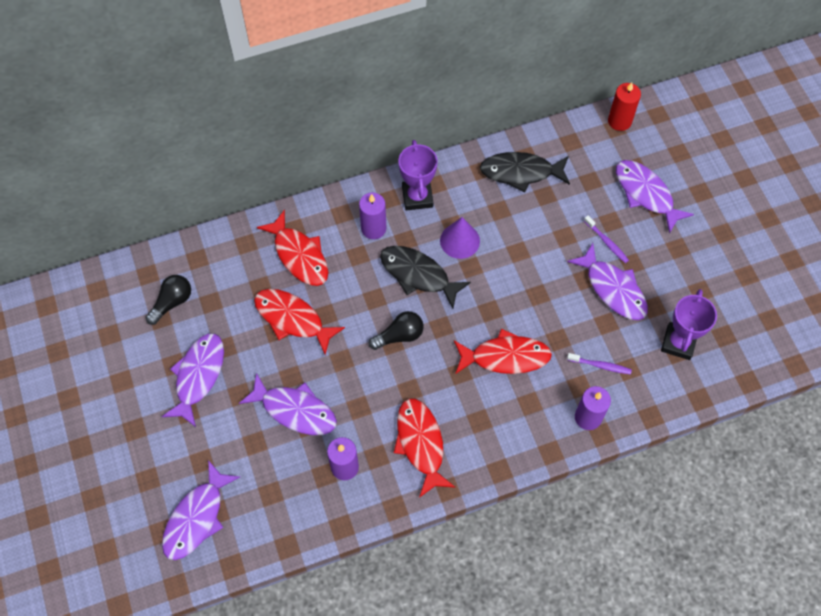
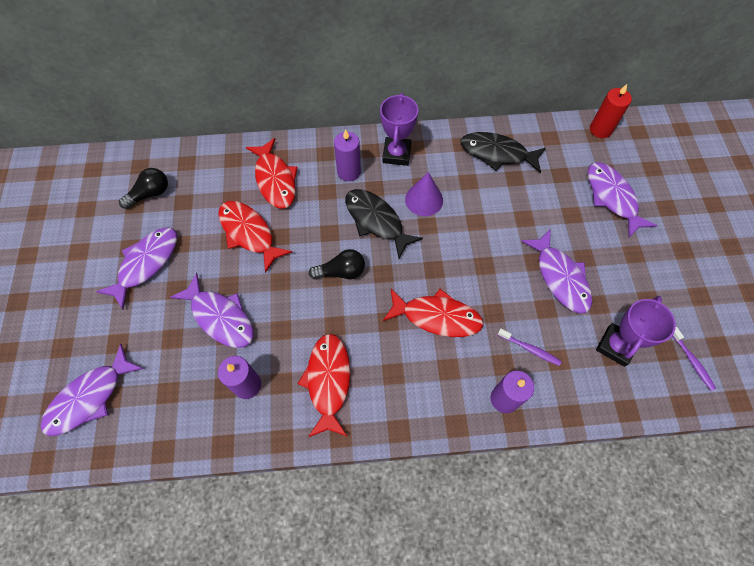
camera: 15 degrees right, 0 degrees up
purple toothbrush [584,216,629,263] -> purple toothbrush moved to [672,327,716,391]

